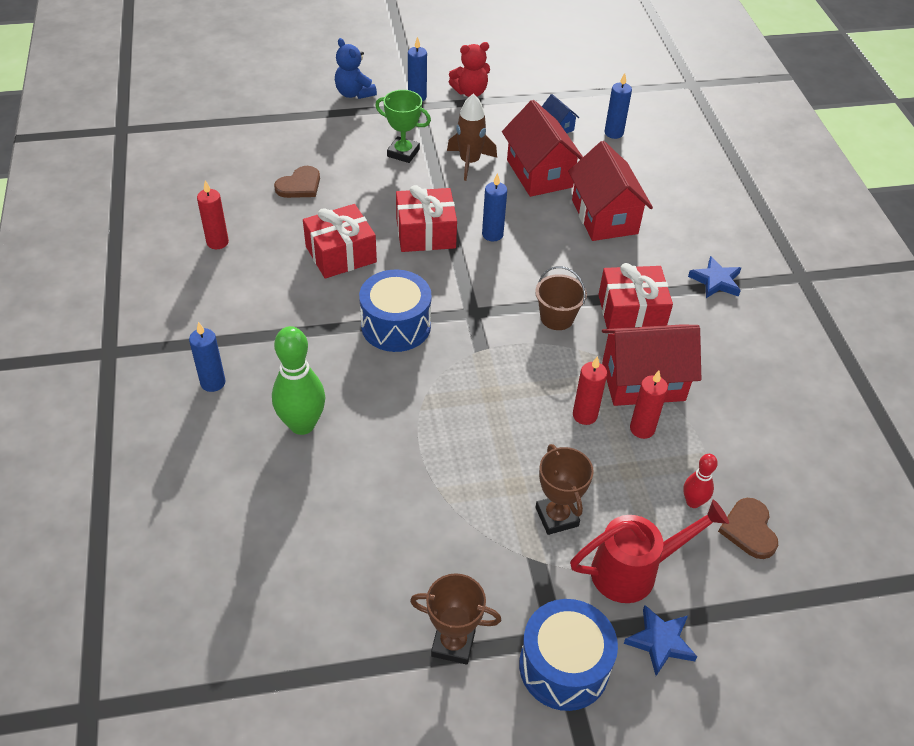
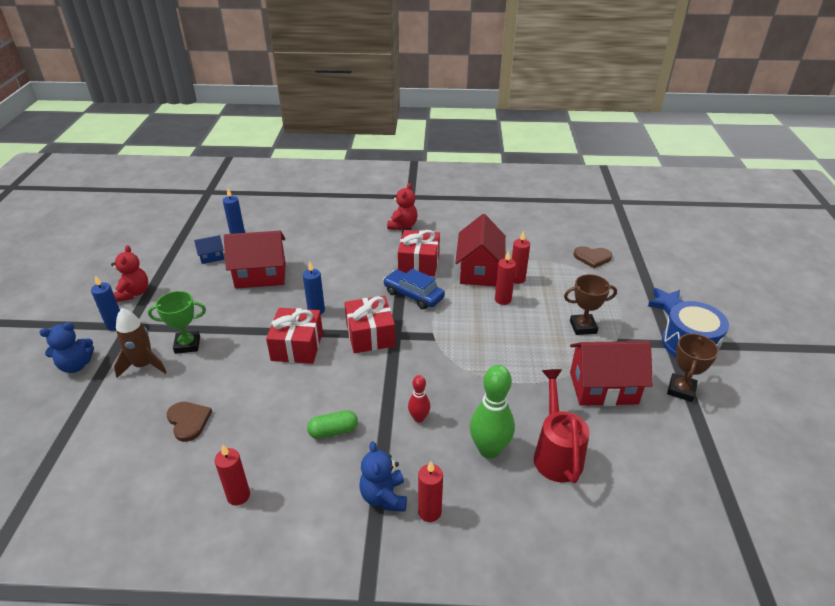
camera: 75 degrees left, 10 degrees down
blue candle [189,322,225,392] -> red candle [418,461,443,522]
red gift [303,204,377,279] -> red gift moved to [344,296,396,353]
blue drum [359,270,432,352] -> none
green trophy [375,90,431,163] -> green trophy turned 45 degrees clockwise [148,291,206,354]
brown rocket [447,94,497,181] -> brown rocket moved to [114,308,167,378]
brown bucket [535,266,587,330] -> blue car [383,269,445,309]
red house [568,141,653,241] -> red house moved to [570,341,653,406]
red watering can [570,500,729,603] -> red watering can moved to [534,369,590,483]
red bowling pin [683,454,718,508] -> red bowling pin moved to [408,375,430,423]
blue star [688,256,741,298] -> red teddy bear [387,183,417,230]
none -> green capsule [307,410,358,439]
none -> blue teddy bear [359,441,407,512]

